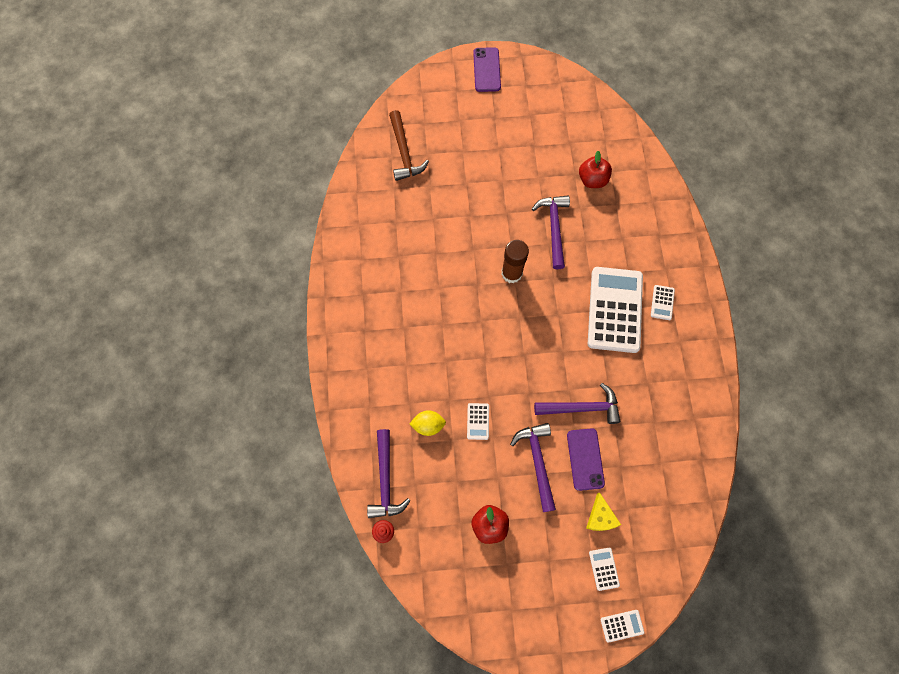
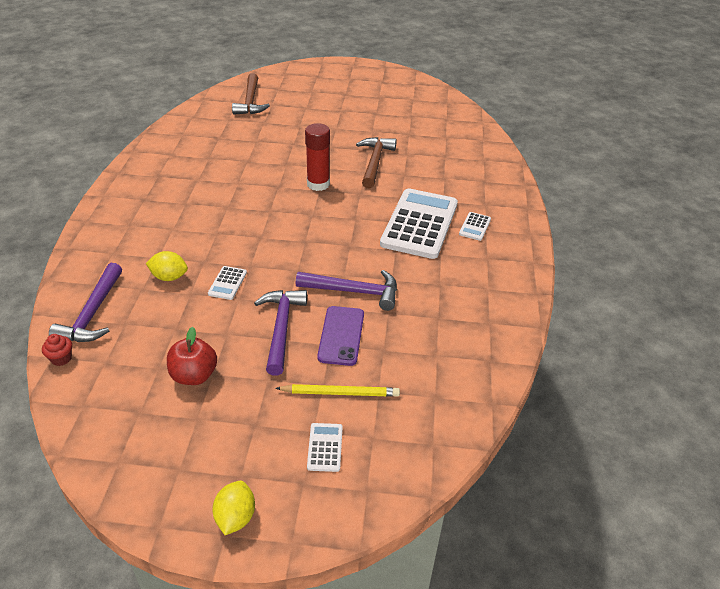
camera: 10 degrees right, 30 degrees down
purple phone [473,47,501,92] -> none
brown glue stick [501,240,529,283] -> red glue stick [305,123,330,191]
purple hammer [532,196,570,269] -> brown hammer [356,137,397,188]
red apple [579,151,612,188] -> none
yellow cheese [586,492,621,531] -> yellow pencil [275,384,400,397]
white calculator [601,610,644,643] -> none
none -> yellow lemon [212,481,255,535]

